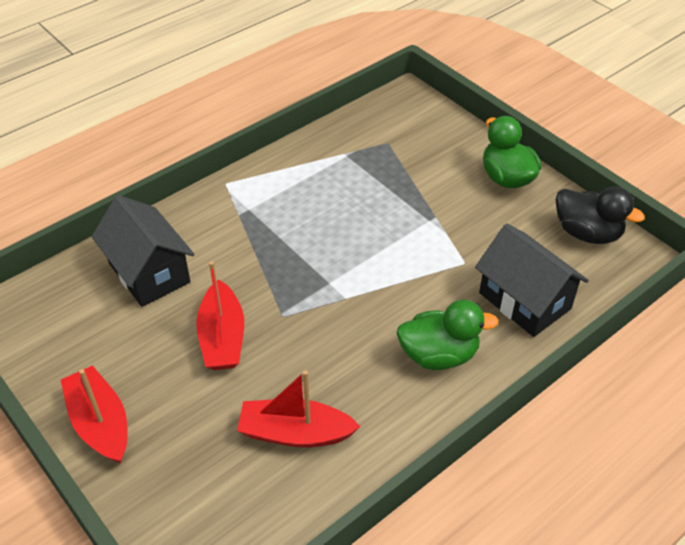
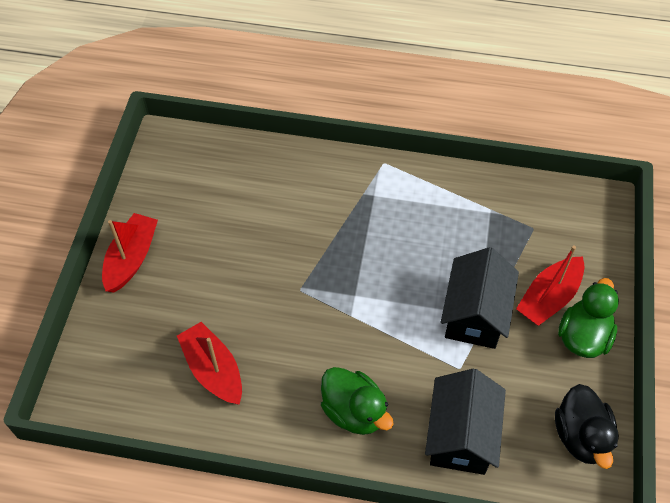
camera: 50 degrees right, 10 degrees up
black house [92,195,195,307] -> black house moved to [441,247,519,349]
red boat [196,261,244,370] -> red boat moved to [516,245,584,326]

